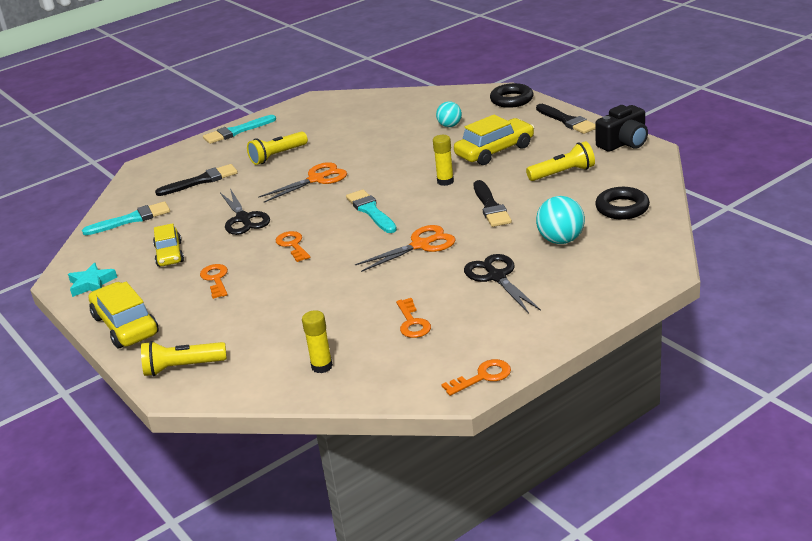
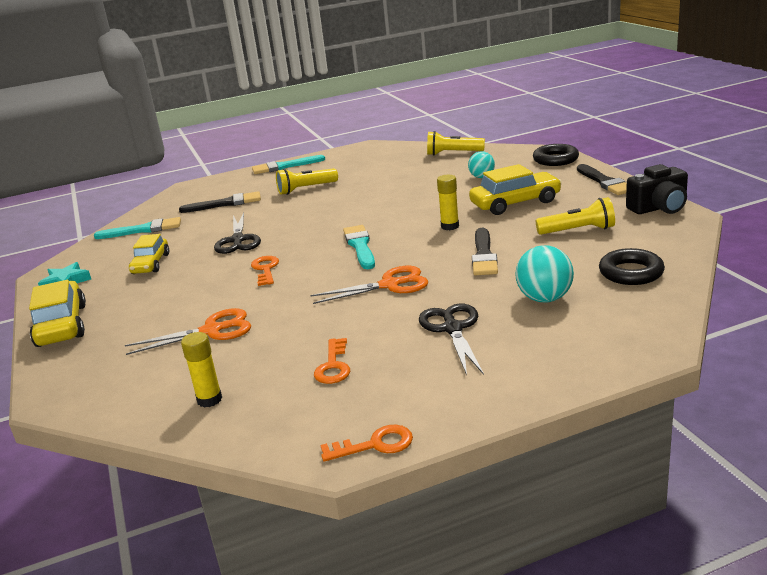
camera: 15 degrees right, 5 degrees down
yellow flashlight [141,341,227,376] -> yellow flashlight moved to [427,131,485,156]
orange key [200,264,228,299] -> none
orange scissors [258,162,347,203] -> orange scissors moved to [125,308,251,355]

